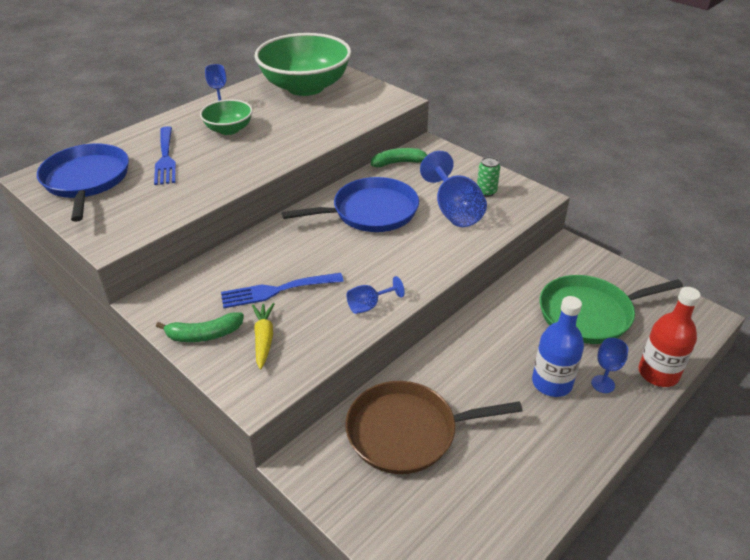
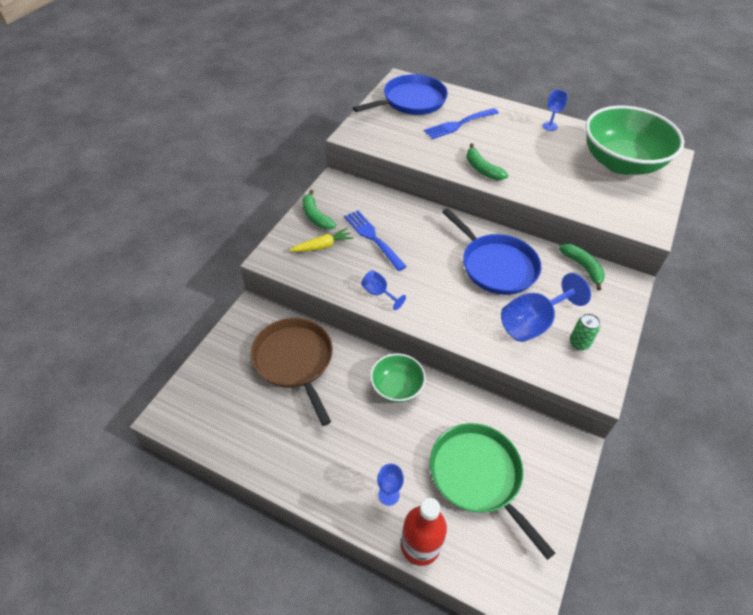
camera: 70 degrees right, 10 degrees up
green bowl [200,99,253,135] -> green bowl moved to [370,353,426,403]
blue bottle [532,296,584,397] -> none
none -> green banana [466,143,509,180]

